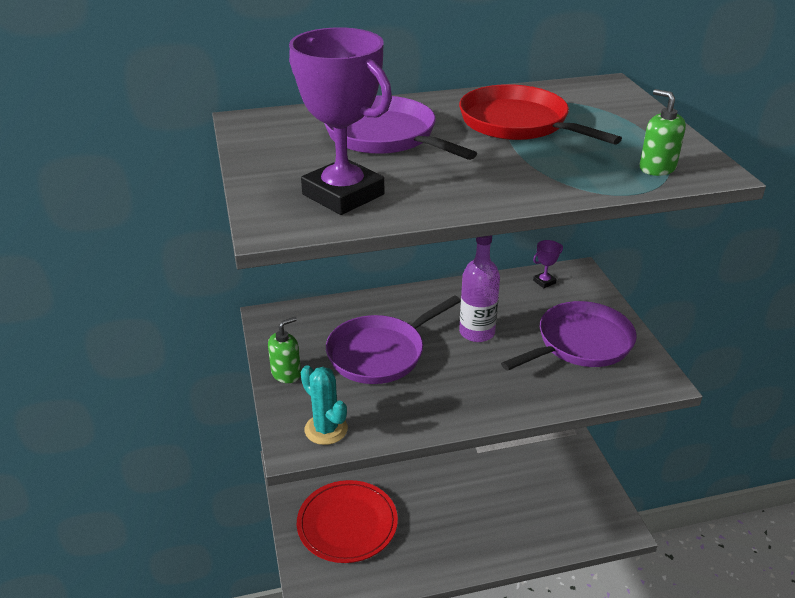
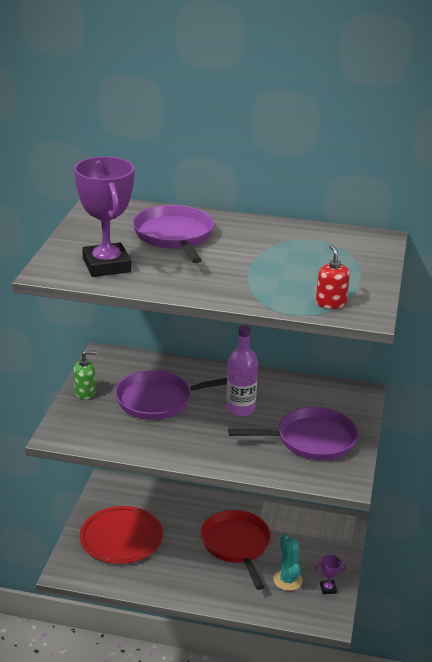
camera: 25 degrees right, 5 degrees down
turquoise cactus [301,365,348,445] -> turquoise cactus moved to [273,534,303,591]
red pan [459,84,622,145] -> red pan moved to [201,510,271,590]
purple trophy [533,240,563,288] -> purple trophy moved to [315,555,347,594]
green soap dispenser [640,89,686,176] -> red soap dispenser [316,245,350,309]

